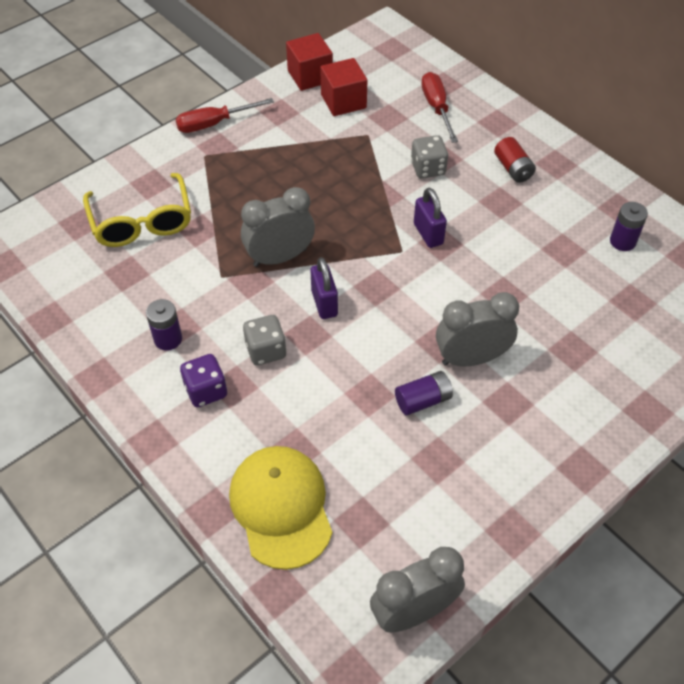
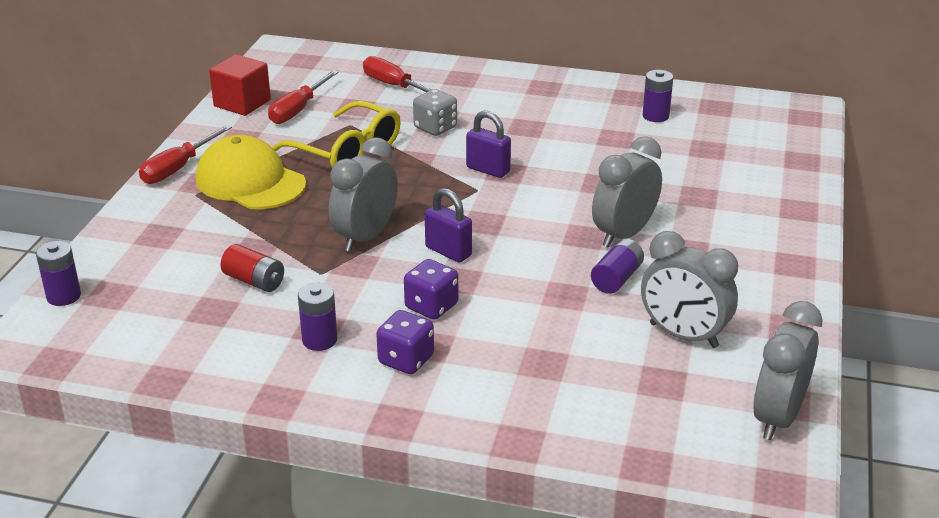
camera: 35 degrees left, 20 degrees down
yellow glasses [83,173,191,247] -> yellow glasses moved to [272,101,401,167]
yellow cap [229,446,332,570] -> yellow cap moved to [196,135,306,209]
grey dice [243,315,287,365] -> purple dice [404,259,458,320]
red cube [320,58,367,116] -> red screwdriver [268,70,339,124]
red battery [494,137,536,183] -> red battery moved to [221,244,284,292]
none -> purple battery [36,241,81,306]
none -> grey clock [641,231,738,348]

